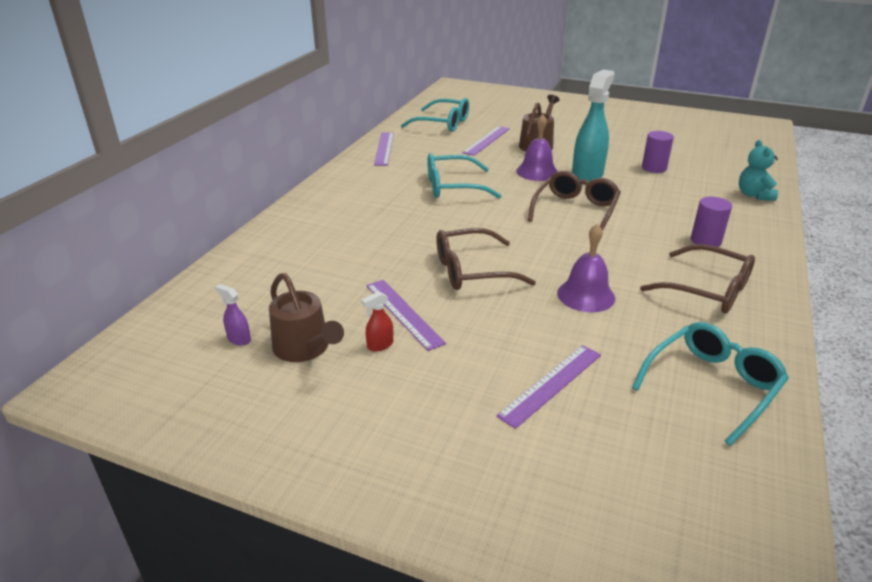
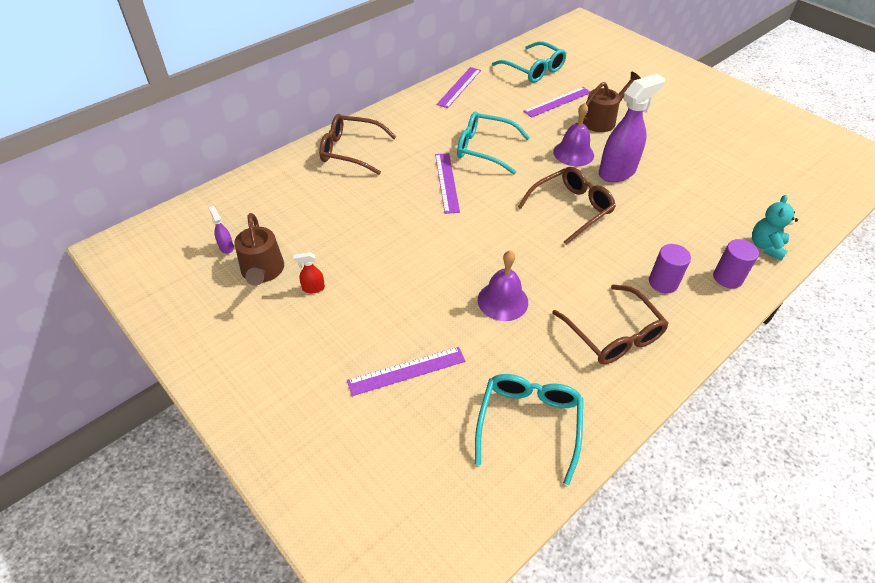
camera: 25 degrees right, 15 degrees up
purple ruler [366,280,446,351] -> purple ruler moved to [435,153,460,214]
brown glasses [436,228,536,290] -> brown glasses moved to [319,114,396,175]
turquoise spray bottle [572,70,615,181] -> purple spray bottle [599,74,665,182]
turquoise glasses [632,322,789,446] -> turquoise glasses turned 60 degrees counterclockwise [475,374,583,485]
purple cylinder [642,131,674,173] -> purple cylinder moved to [713,239,759,289]

